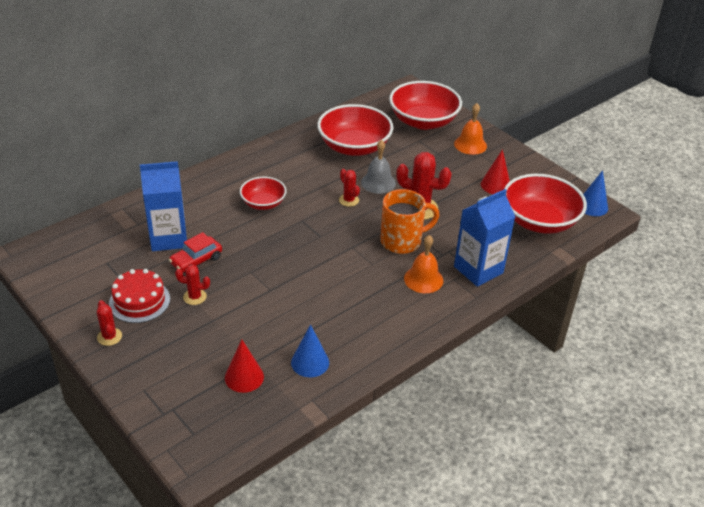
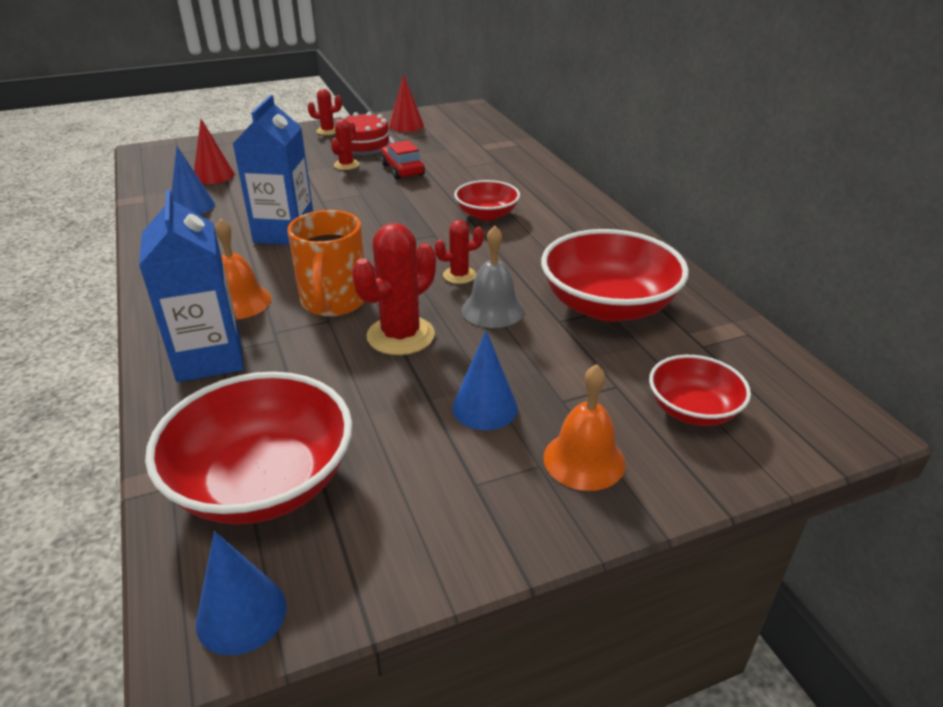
camera: 110 degrees right, 5 degrees down
blue carton [140,161,187,251] -> blue carton moved to [233,95,313,245]
red bowl [389,81,462,130] -> red bowl [649,355,751,426], size x0.57
red cone [481,149,510,194] -> red cone moved to [389,74,424,132]
none -> blue cone [452,330,518,430]

